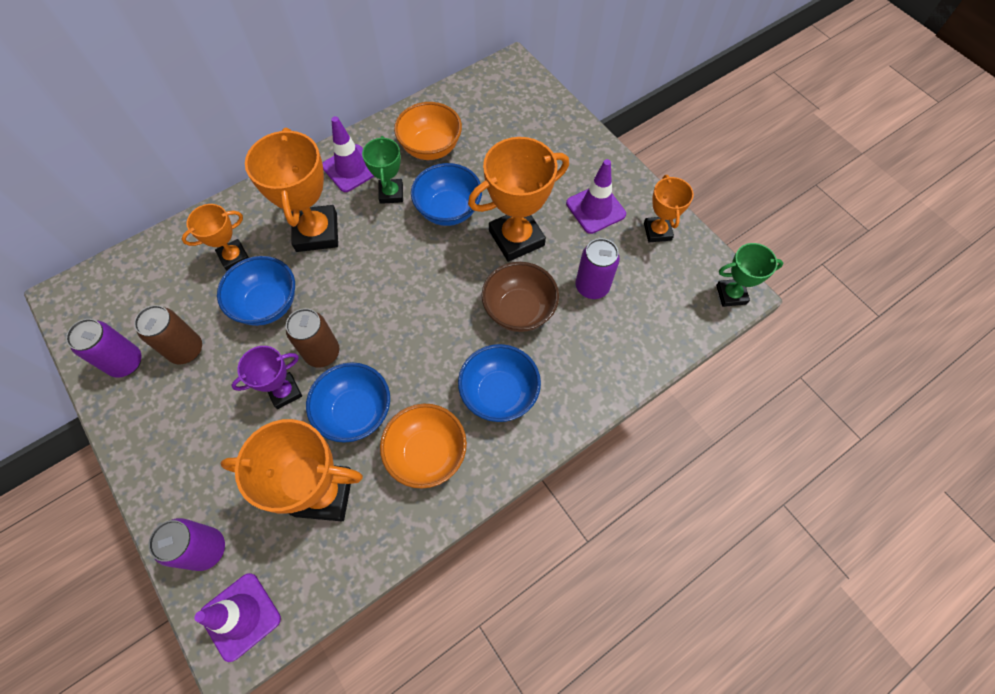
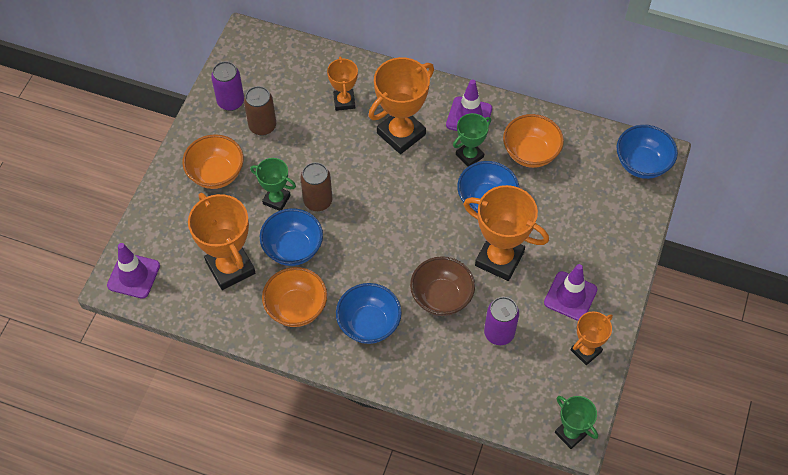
camera: 55 degrees right, 5 degrees down
purple can [148,518,225,571] -> none
orange trophy [182,204,249,271] -> orange trophy turned 60 degrees clockwise [327,56,358,111]
blue bowl [217,256,295,326] -> blue bowl moved to [616,125,678,179]
purple trophy [231,346,302,409] -> green trophy [250,158,296,211]
none -> orange bowl [182,134,244,189]

